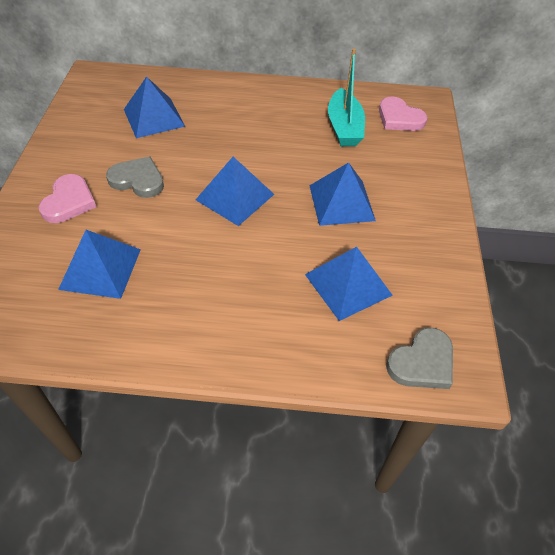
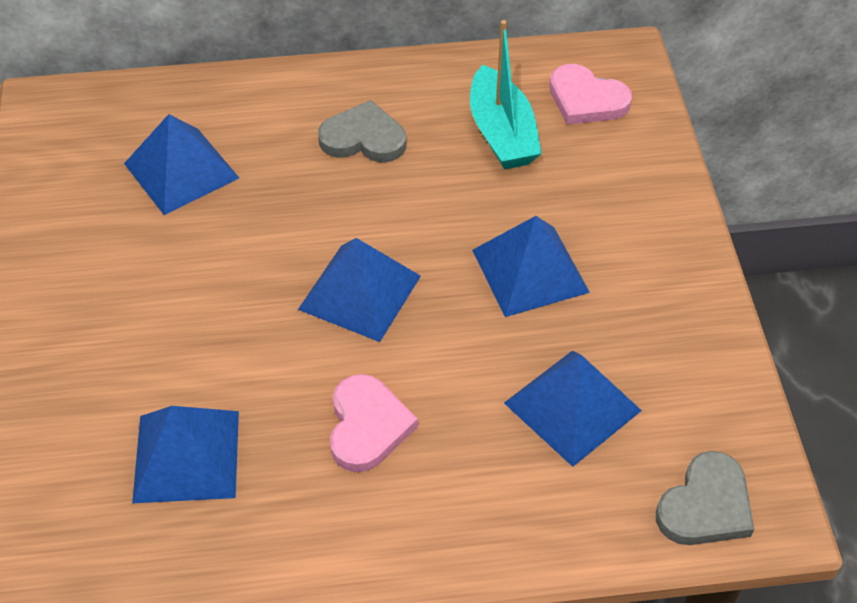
camera: 10 degrees left, 0 degrees up
pink heart [39,174,96,223] -> pink heart moved to [330,374,418,472]
grey heart [106,157,164,198] -> grey heart moved to [318,100,406,162]

